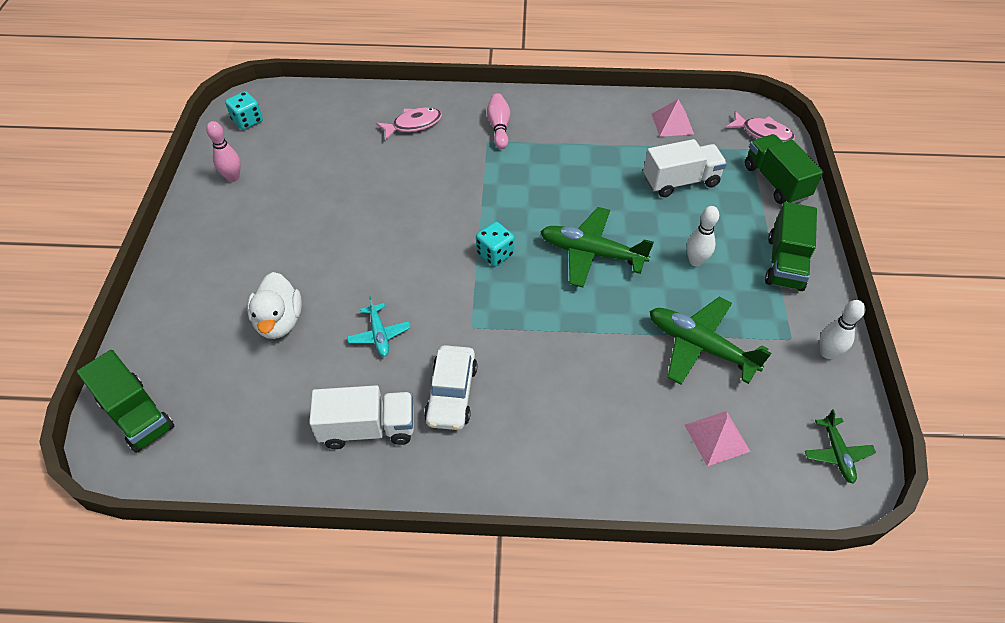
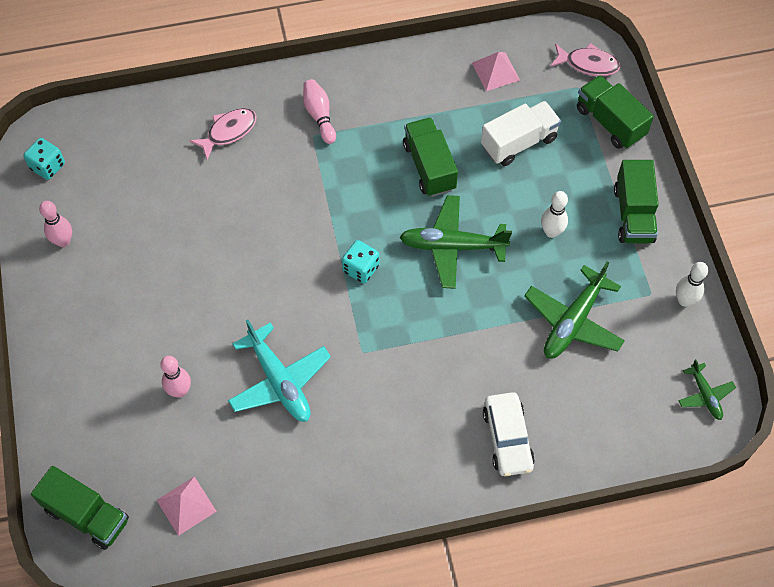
camera: 15 degrees left, 10 degrees up
white duck [247,272,302,339] -> pink bowling pin [160,356,191,398]
white truck [309,385,414,449] -> none
turquoise plane [347,296,410,357] -> turquoise plane [228,319,331,422], size x1.84
white car [424,345,477,430] -> white car moved to [483,392,535,476]
green plane [650,297,771,384] -> green plane turned 75 degrees counterclockwise [524,261,625,358]
pink pyramid [685,411,751,466] -> pink pyramid moved to [157,476,217,536]
none -> green truck [403,117,458,197]

